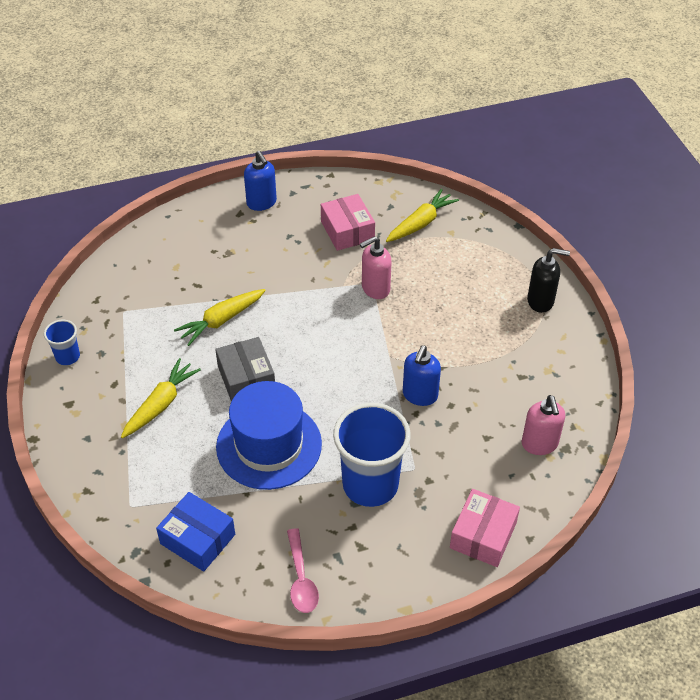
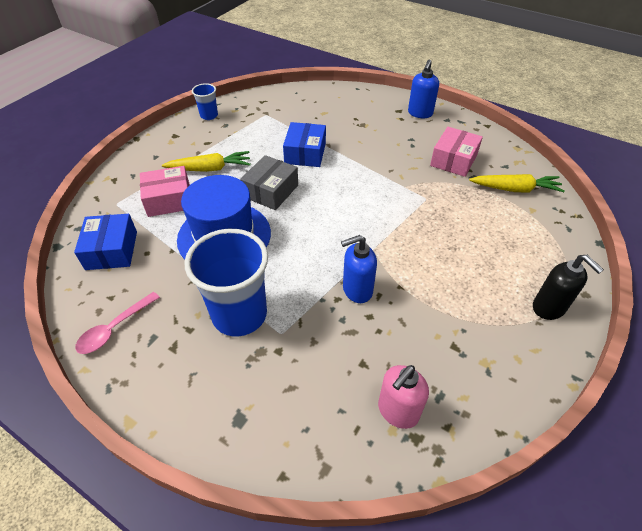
camera: 50 degrees right, 0 degrees up
yellow carrot [174,289,266,346] -> blue box [283,122,326,167]
pink soap dispenser [360,236,392,299] -> none
pink box [450,489,520,567] -> pink box moved to [140,166,190,217]

